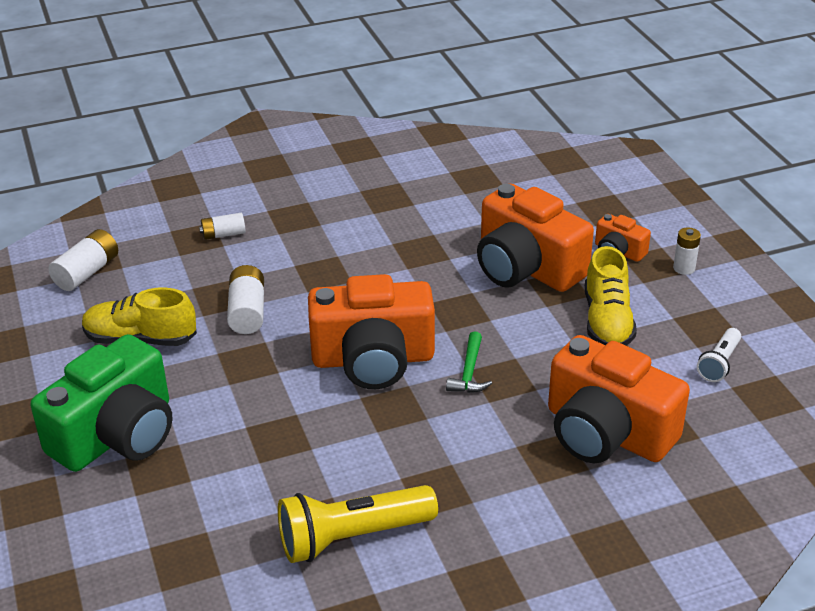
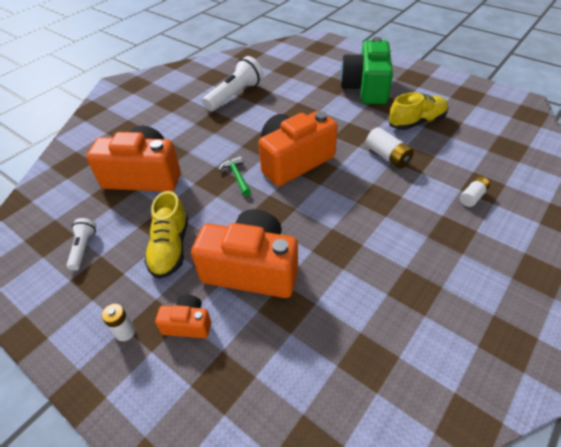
camera: 150 degrees right, 10 degrees up
white battery [48,229,118,291] -> none
yellow flashlight [278,485,438,563] -> white flashlight [202,56,263,111]
yellow shoe [585,246,637,345] -> yellow shoe turned 150 degrees counterclockwise [144,191,188,279]

